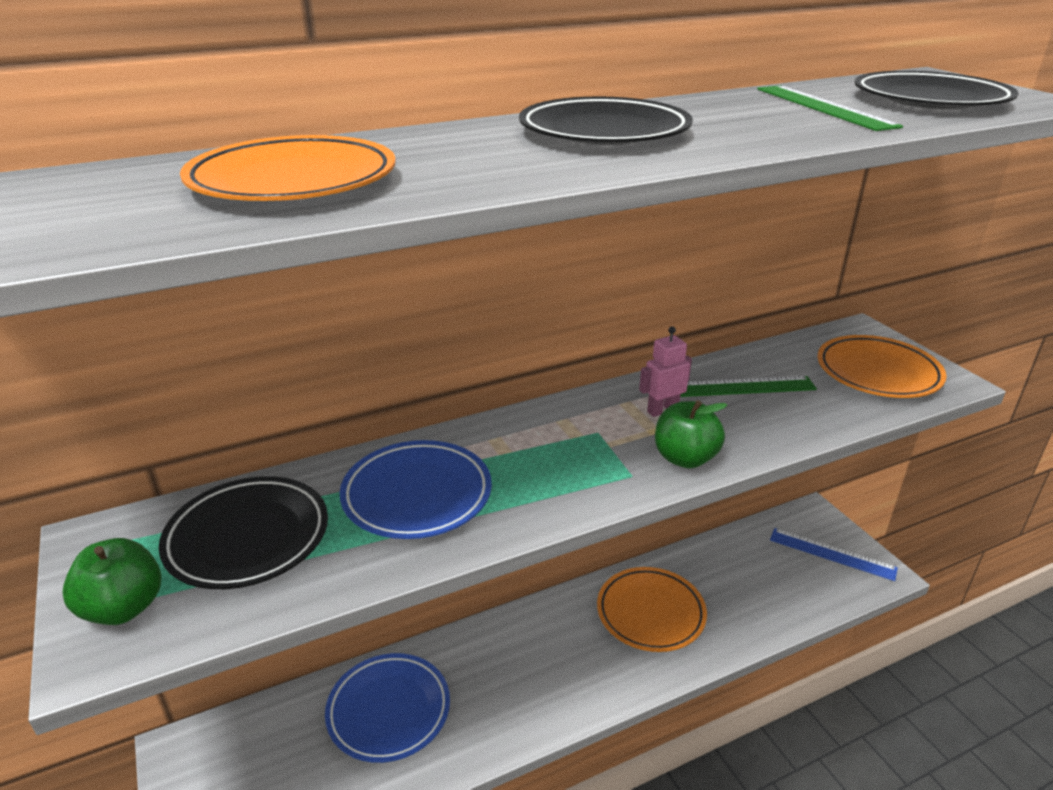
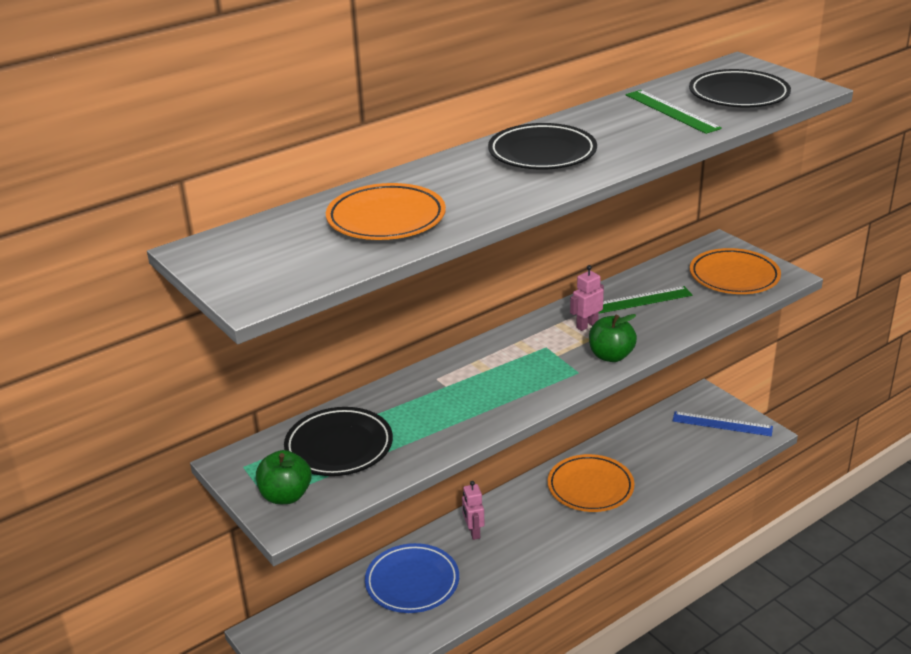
camera: 10 degrees left, 0 degrees up
blue plate [340,440,492,539] -> none
none -> pink robot [462,481,485,540]

